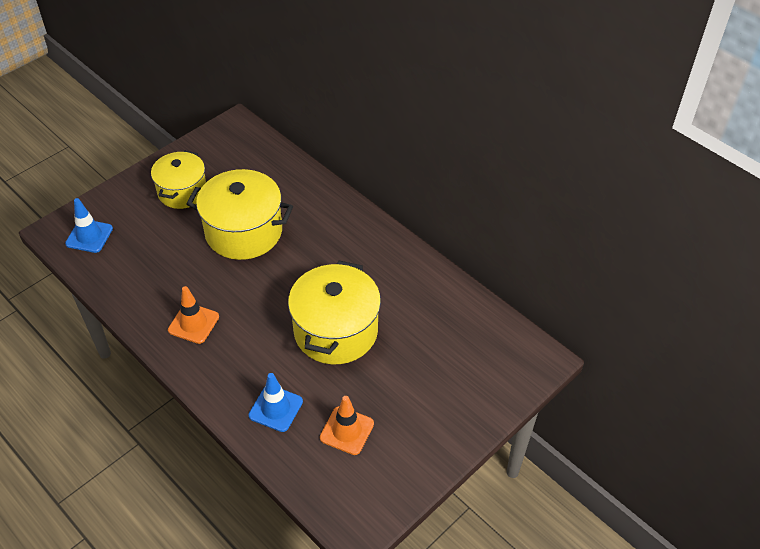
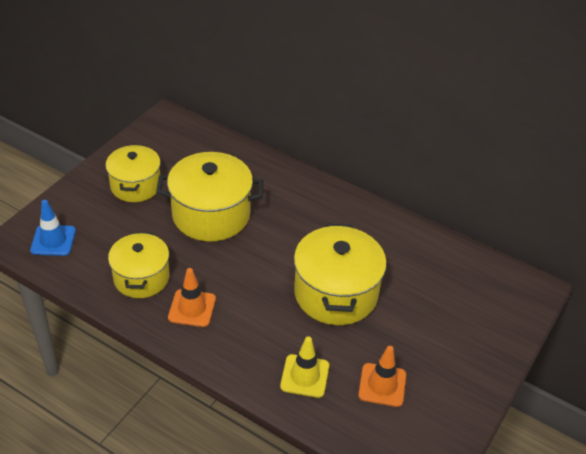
camera: 15 degrees left, 5 degrees down
blue traffic cone [249,373,303,432] -> yellow traffic cone [280,336,329,398]
none -> yellow pot [108,232,169,298]

